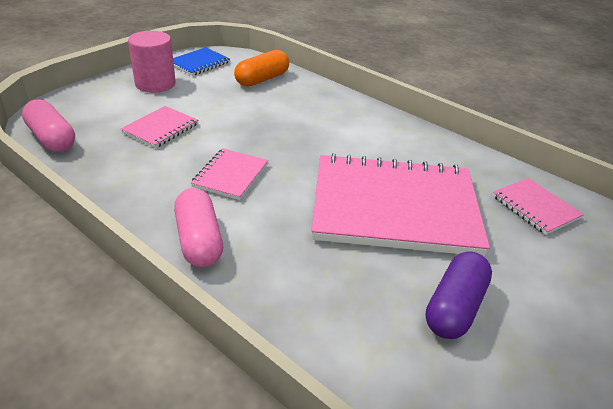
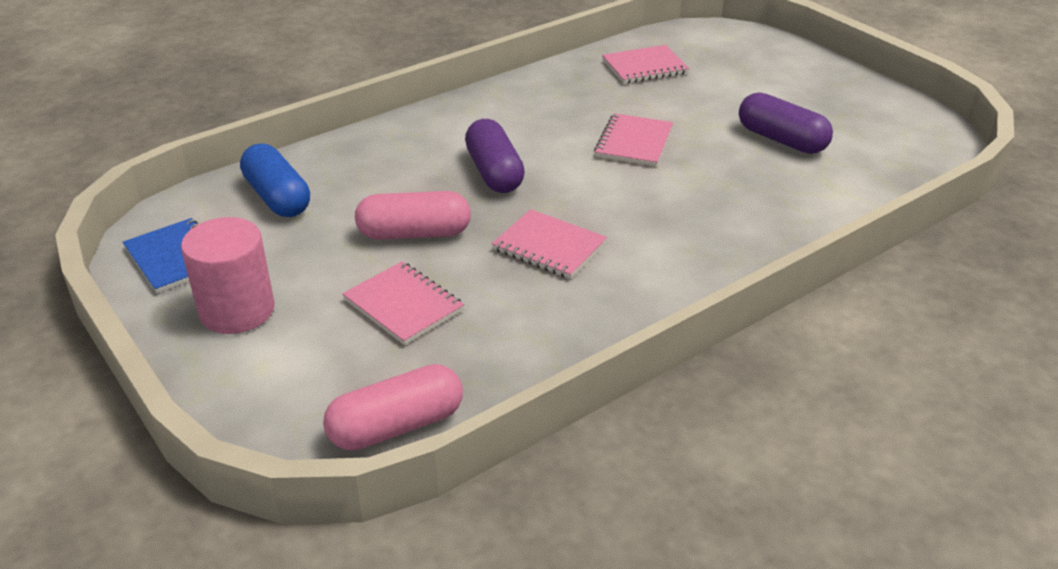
camera: 75 degrees left, 0 degrees up
pink capsule [174,188,223,267] -> pink capsule moved to [355,191,471,240]
orange capsule [234,50,289,87] -> blue capsule [240,143,310,217]
pink notebook [311,153,490,256] -> pink notebook [594,113,673,166], size x0.44
none -> purple capsule [465,119,525,193]

